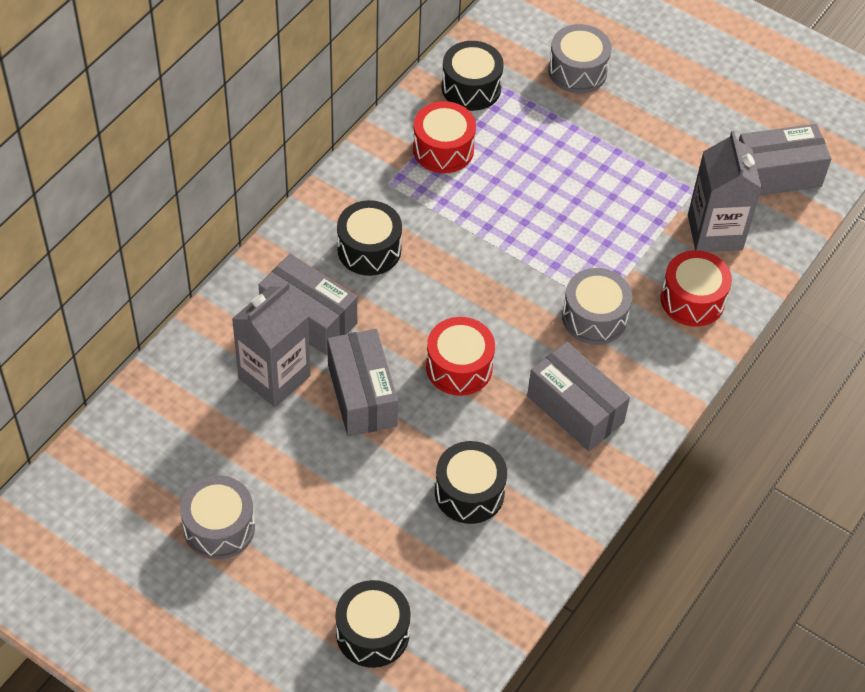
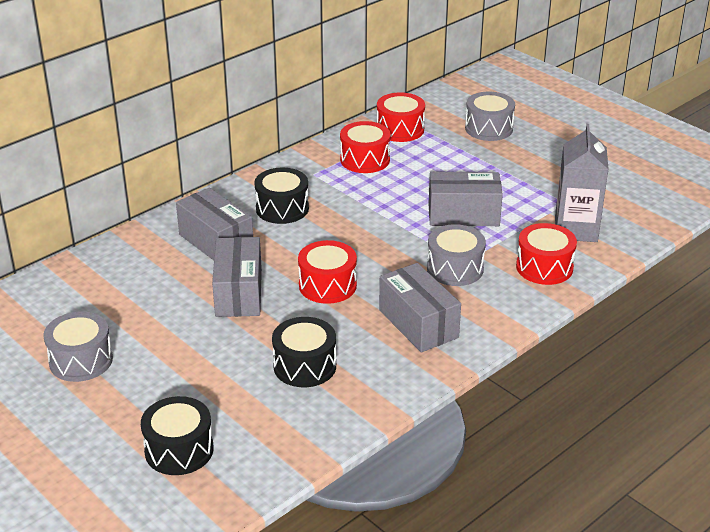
camera: 15 degrees right, 20 degrees down
grey carton [232,282,311,407] -> none
black drum [442,41,504,111] -> red drum [377,92,425,142]
grey box [739,124,831,196] -> grey box moved to [428,172,503,226]

